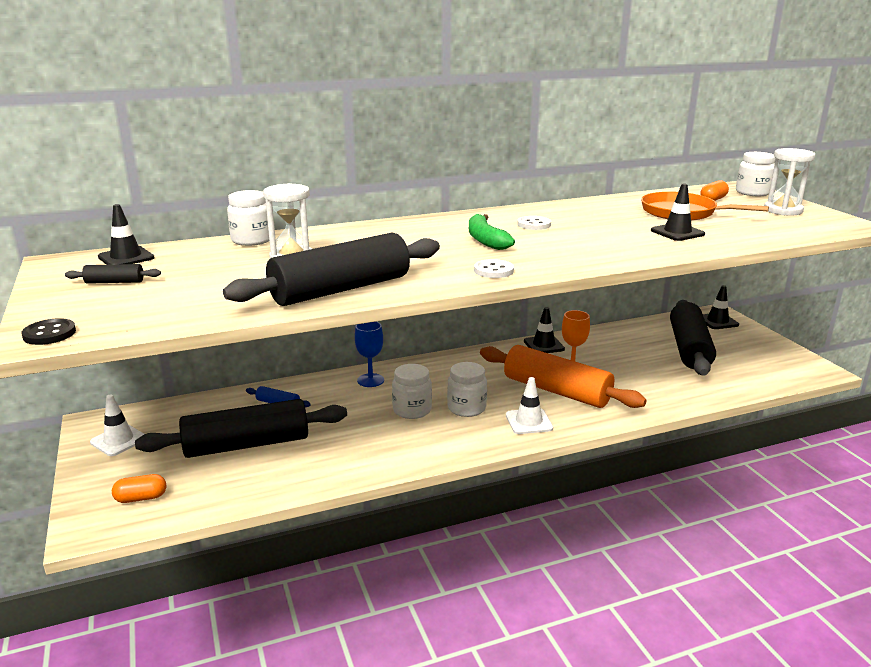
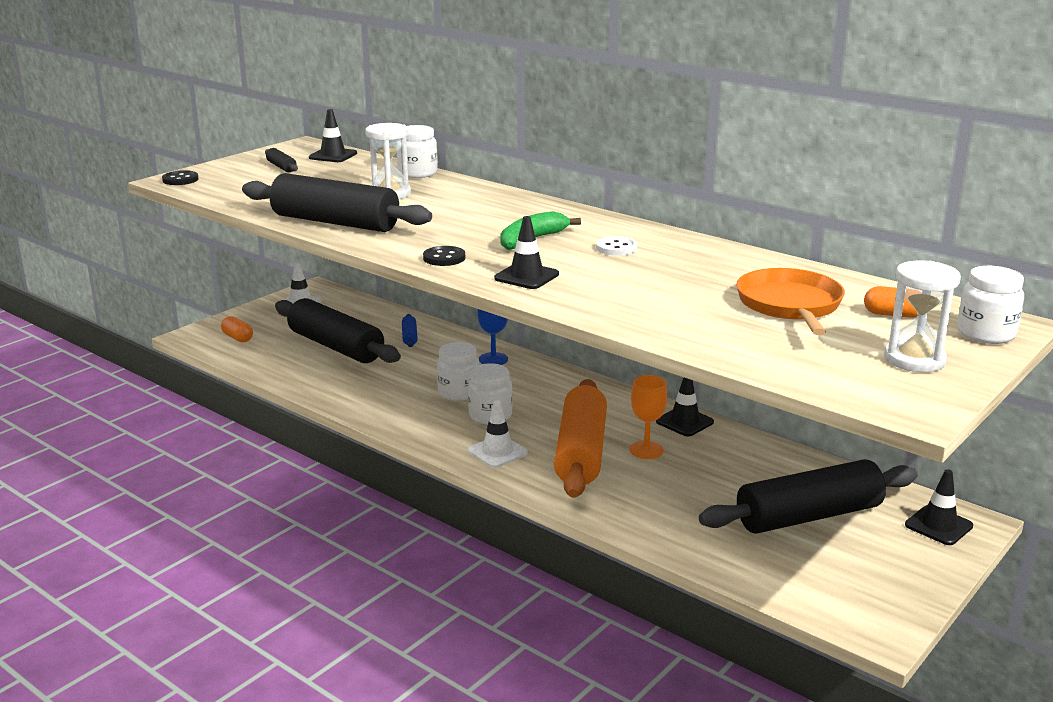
camera: 60 degrees right, 0 degrees up
white button [474,259,514,278] -> black button [423,246,465,266]
black traffic cone [651,184,705,241] -> black traffic cone moved to [494,216,559,289]

